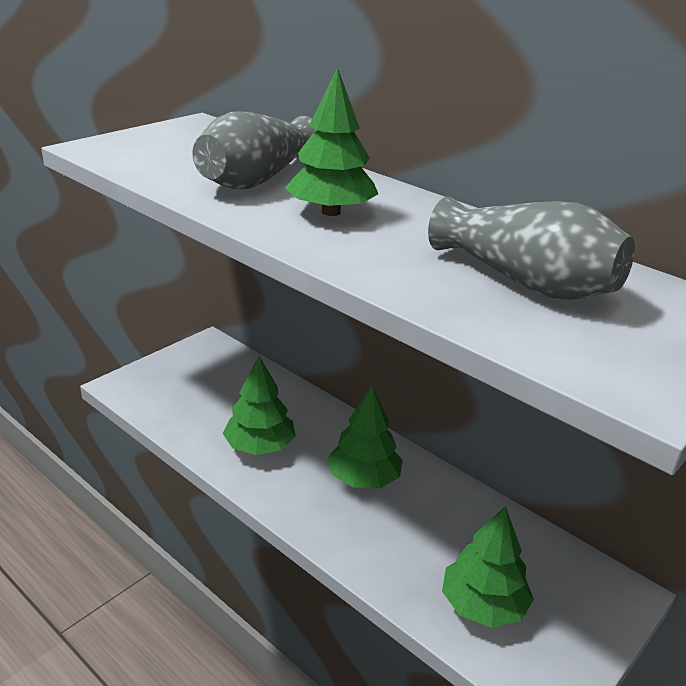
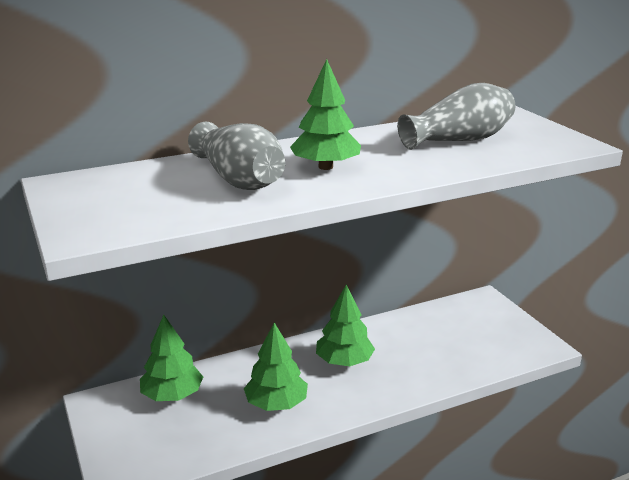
camera: 65 degrees left, 5 degrees down
green tree [442,506,534,628] -> green tree moved to [140,315,203,401]

